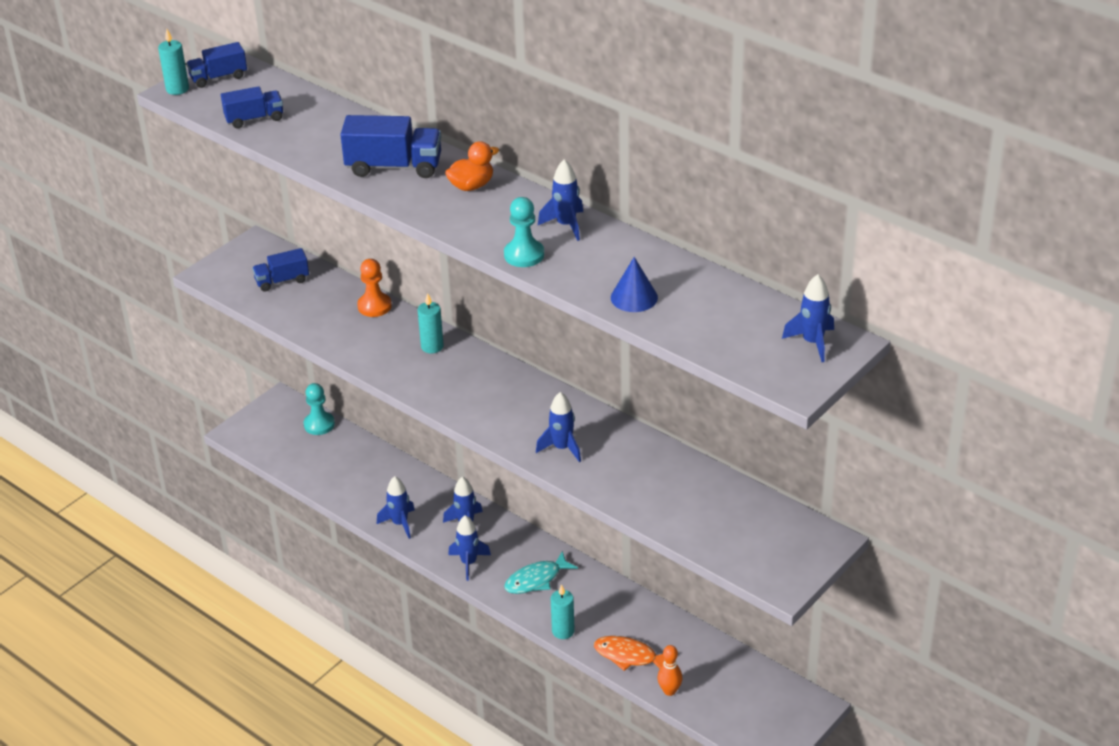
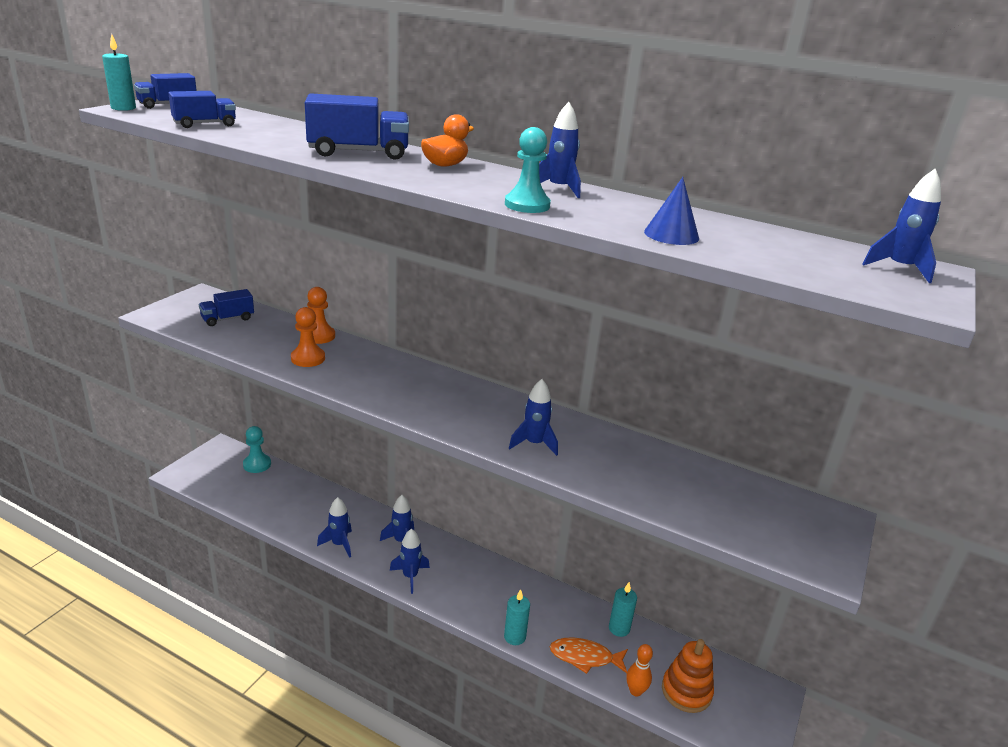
camera: 15 degrees left, 10 degrees down
turquoise candle [418,293,444,353] -> turquoise candle moved to [609,582,637,637]
turquoise fish [504,551,578,594] -> none
none -> orange pawn [291,307,325,367]
none -> orange stacking toy [662,639,714,713]

